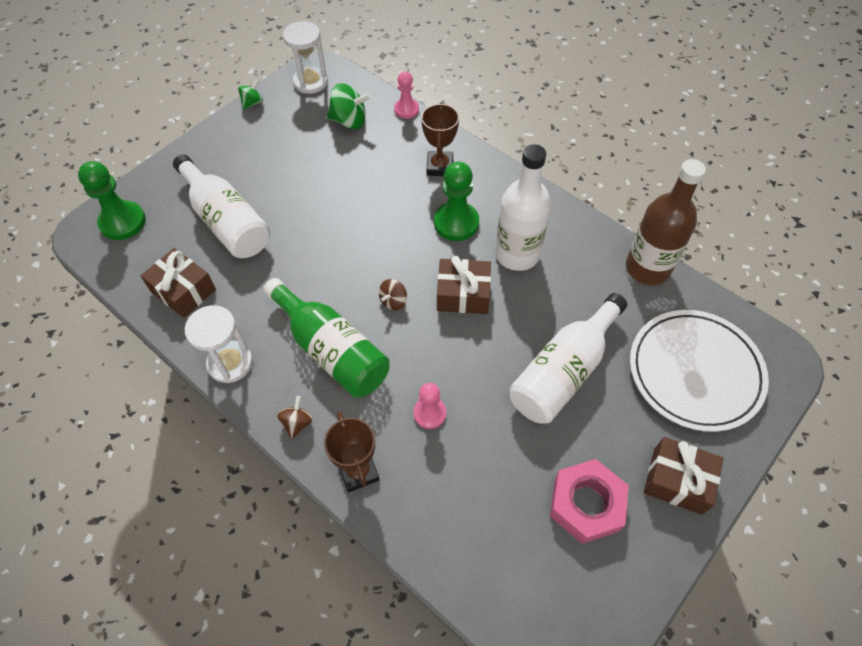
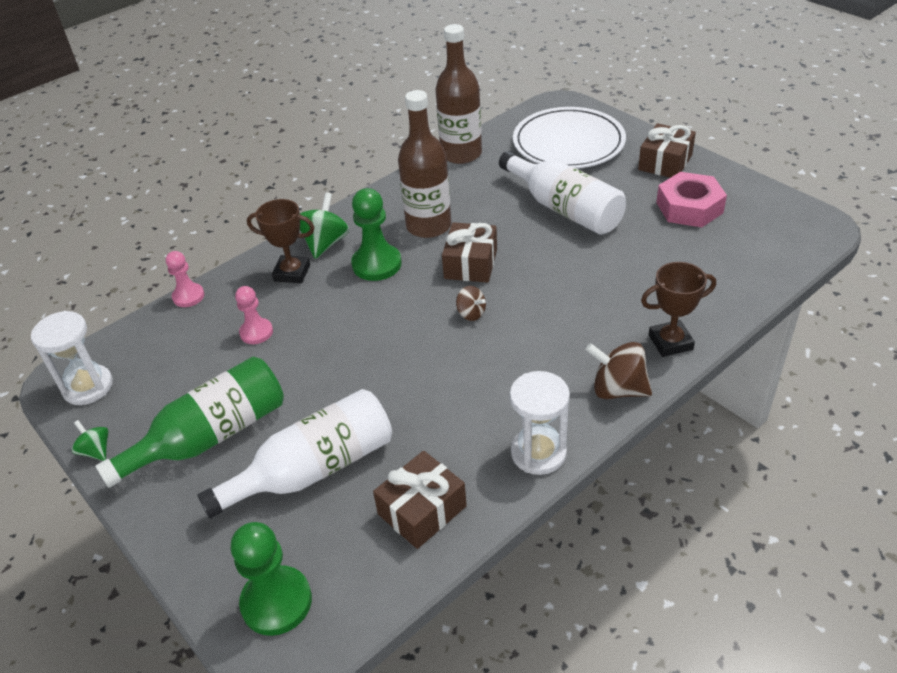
camera: 80 degrees left, 15 degrees down
green bottle [263,278,390,397] -> green bottle moved to [95,357,284,488]
brown spinning top [277,396,313,439] -> brown spinning top [586,342,652,399], size x1.72
green spinning top [327,83,371,129] -> green spinning top moved to [300,193,349,259]
pink pawn [414,383,446,429] -> pink pawn moved to [235,286,273,344]
white bottle [495,144,551,271] -> brown bottle [398,90,451,238]

